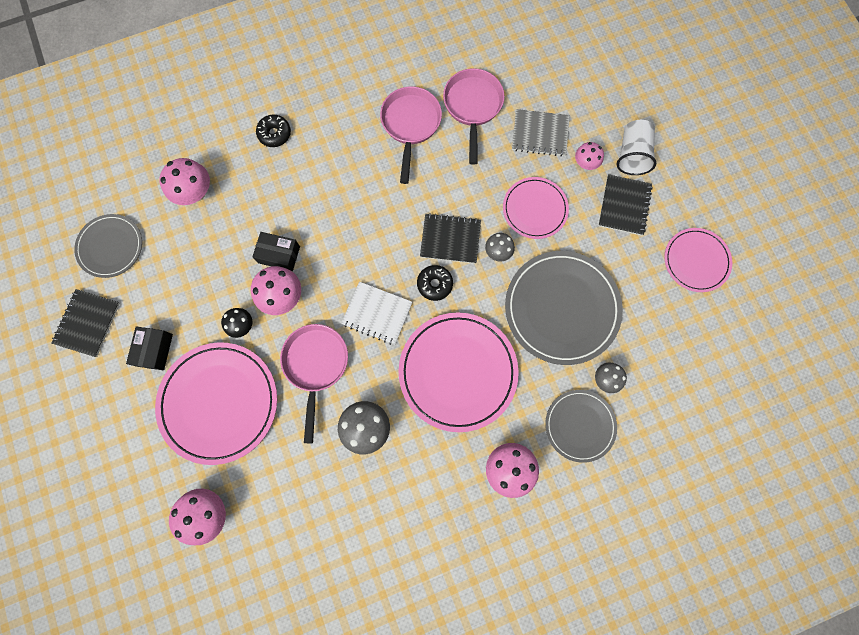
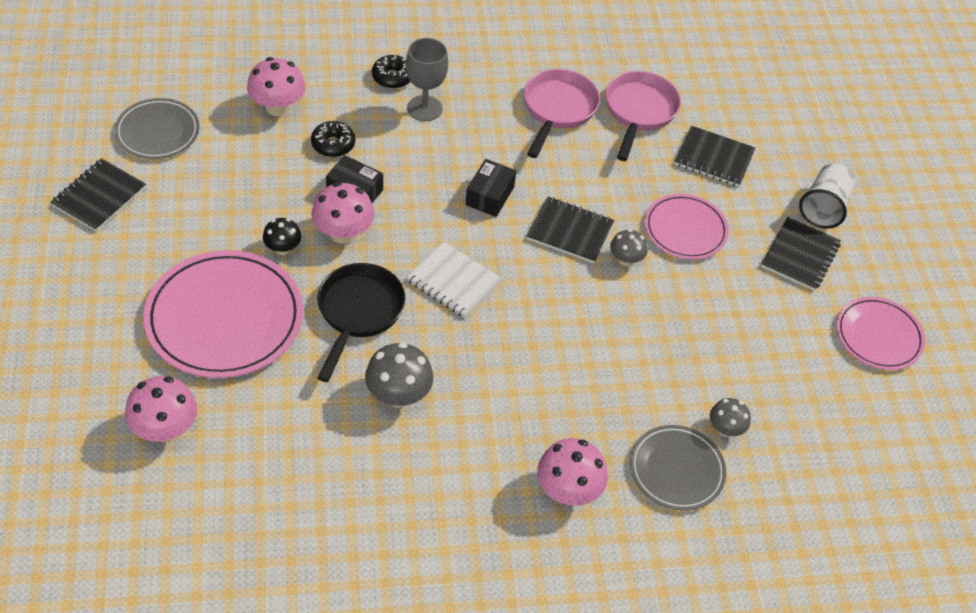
camera: 10 degrees right, 25 degrees down
black box [126,326,173,370] -> black box moved to [465,159,516,217]
pink pan [280,324,348,443] -> black pan [317,263,405,382]
pink plate [399,312,519,432] -> none
black donut [417,265,453,301] -> black donut moved to [311,121,355,157]
grey plate [505,251,623,365] -> none
grey notebook [512,109,570,156] -> black notebook [675,126,755,187]
pink mushroom [575,142,604,170] -> none
none -> grey goblet [406,38,448,121]

